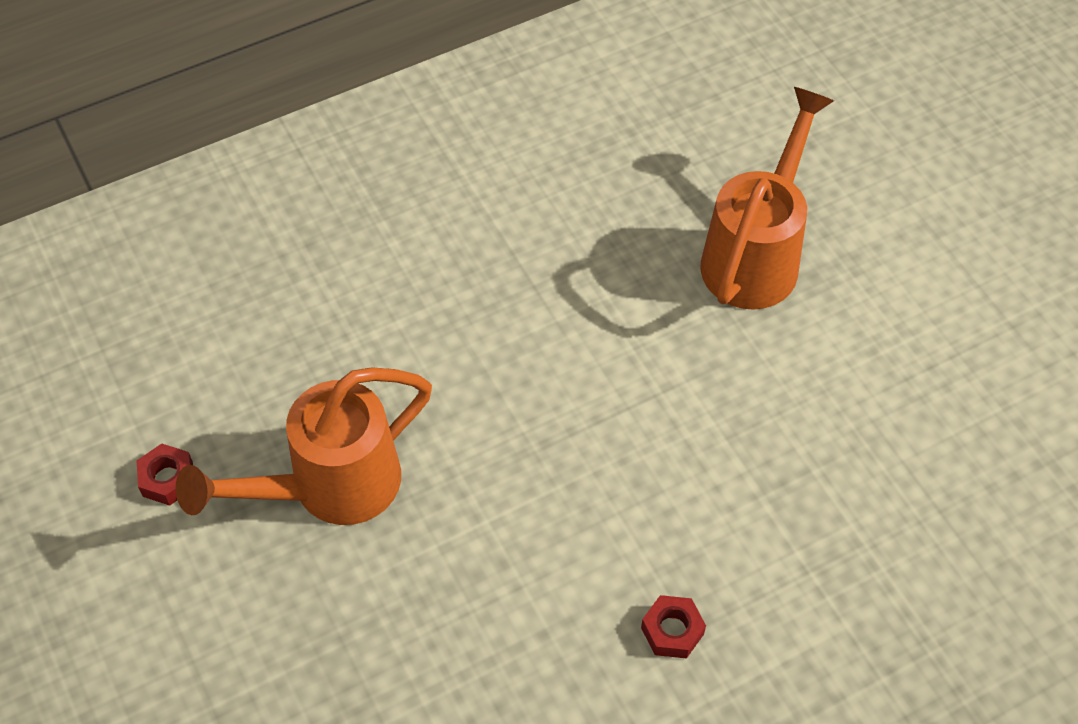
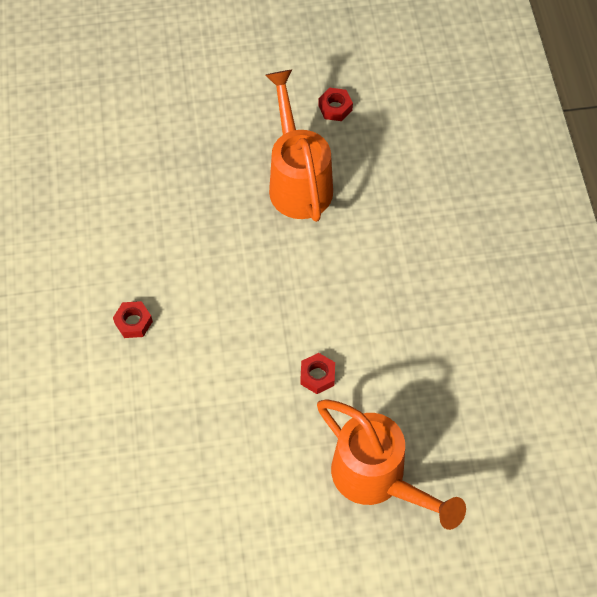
camera: 110 degrees right, 5 degrees up
none -> red nut [300,353,335,394]

